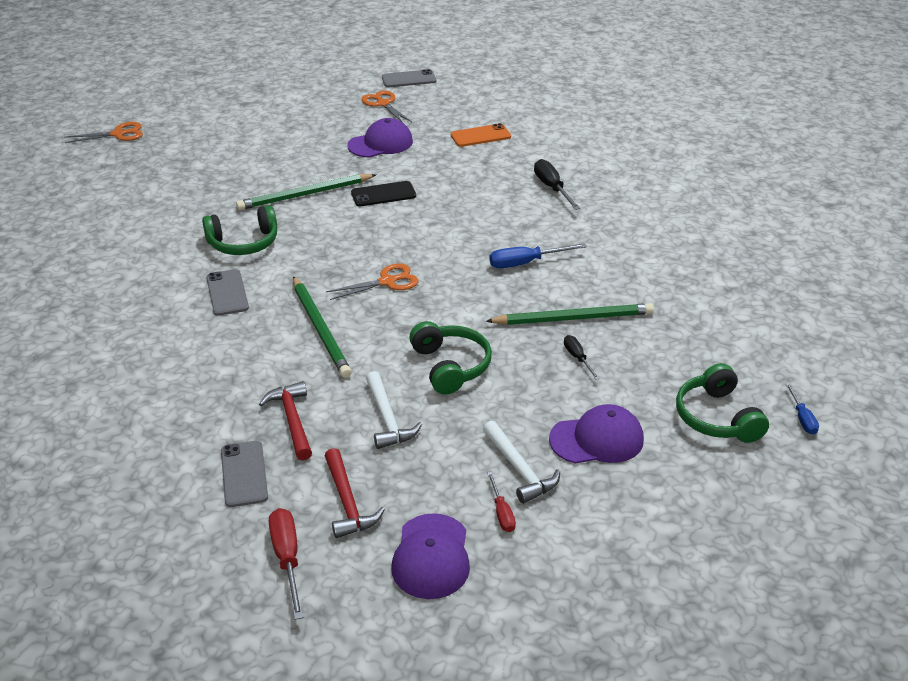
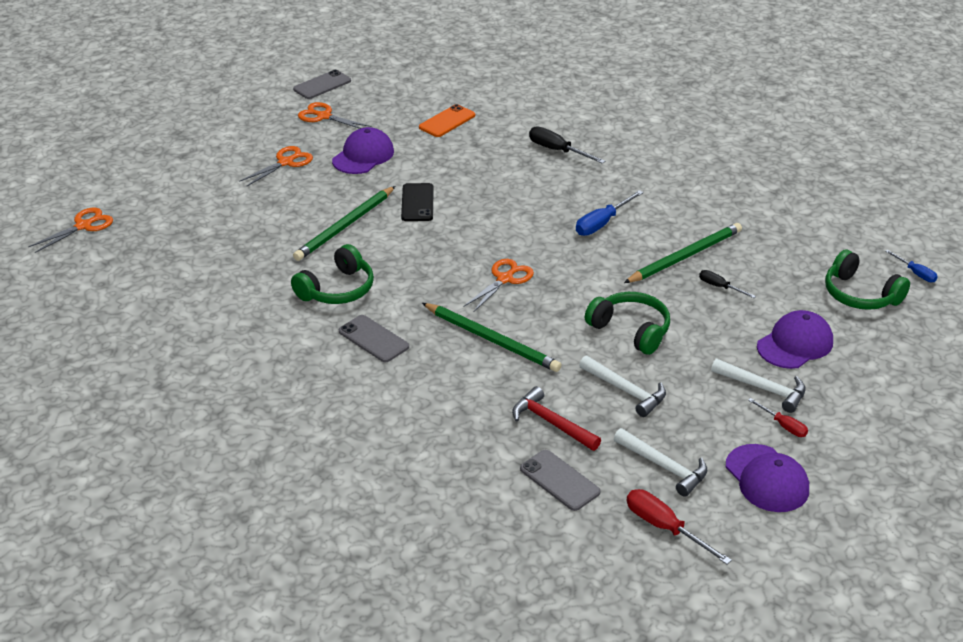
camera: 30 degrees left, 0 degrees up
red hammer [325,448,385,538] -> white hammer [614,428,707,497]
black phone [351,181,416,207] -> black phone turned 45 degrees counterclockwise [401,183,434,221]
none -> orange scissors [239,146,313,186]

